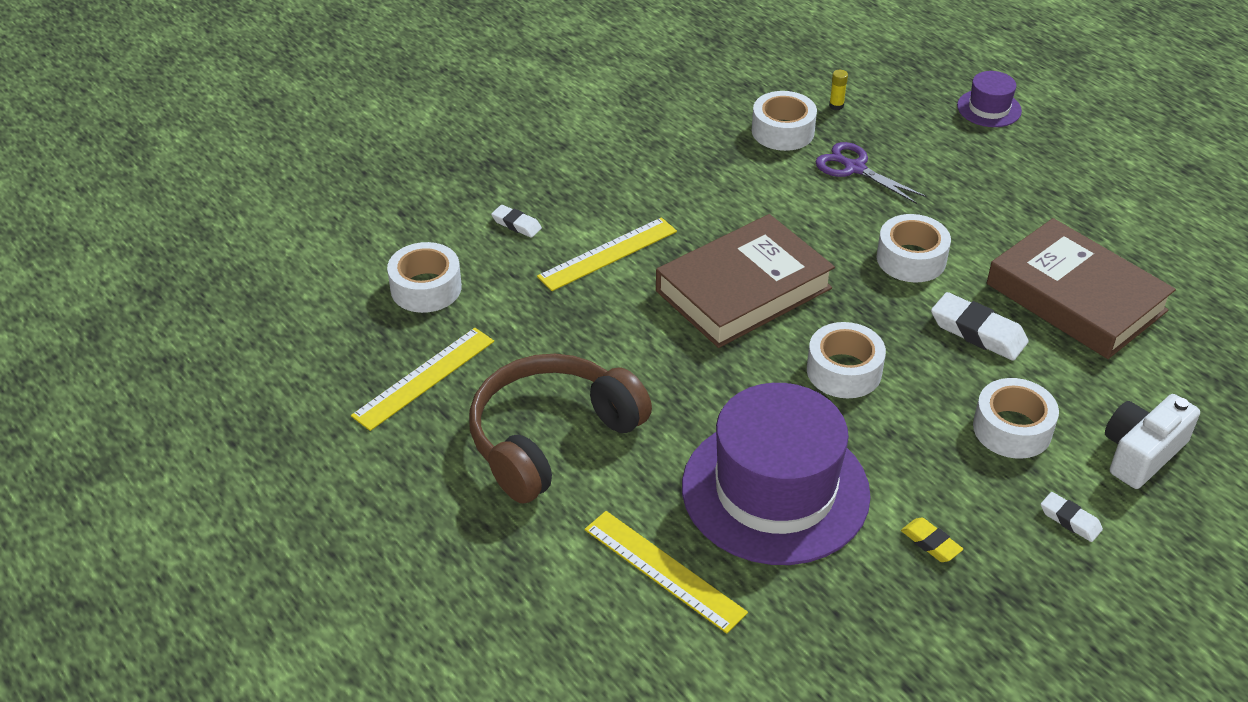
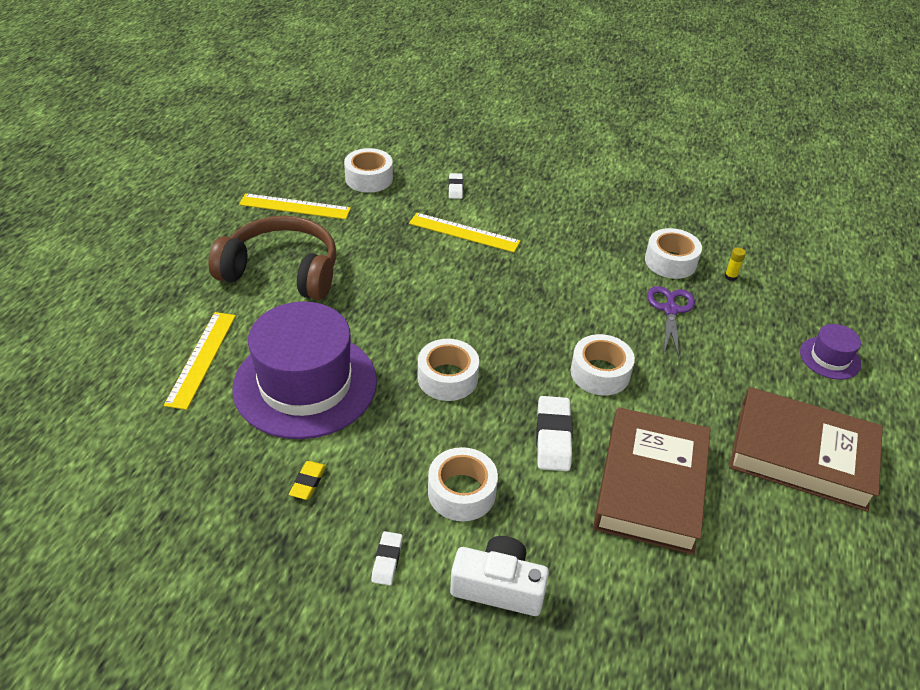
camera: 55 degrees right, 0 degrees up
brown book [656,214,835,348] -> brown book moved to [729,387,883,512]

